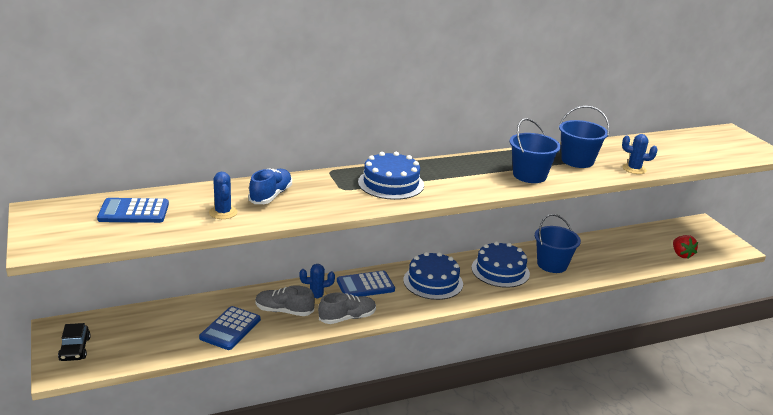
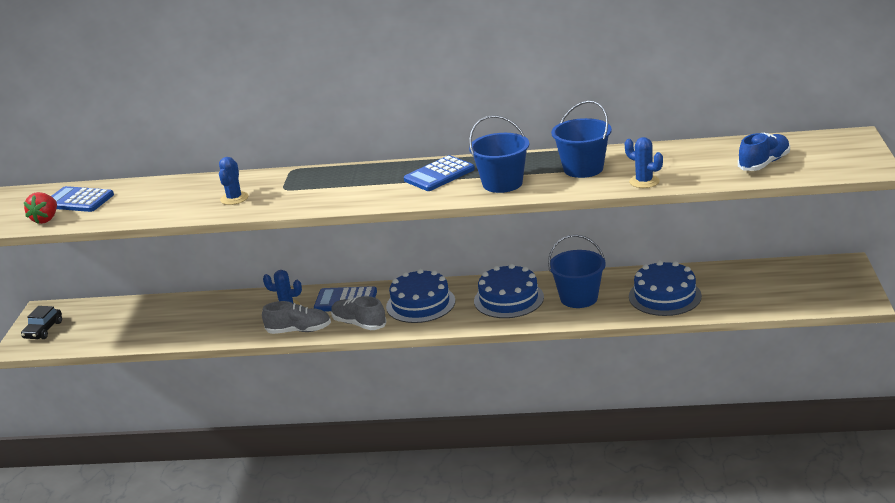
camera: 30 degrees right, 0 degrees up
blue calculator [199,306,261,350] -> blue calculator moved to [404,155,475,191]
blue cactus [209,172,238,219] -> blue cactus moved to [219,157,249,205]
blue shoe [248,168,292,204] -> blue shoe moved to [738,133,790,171]
grey shoe [255,285,315,316] -> grey shoe moved to [331,296,387,330]
blue cake [358,152,424,200] -> blue cake moved to [629,261,702,316]
red strawberry [673,235,698,258] -> red strawberry moved to [24,192,57,224]

